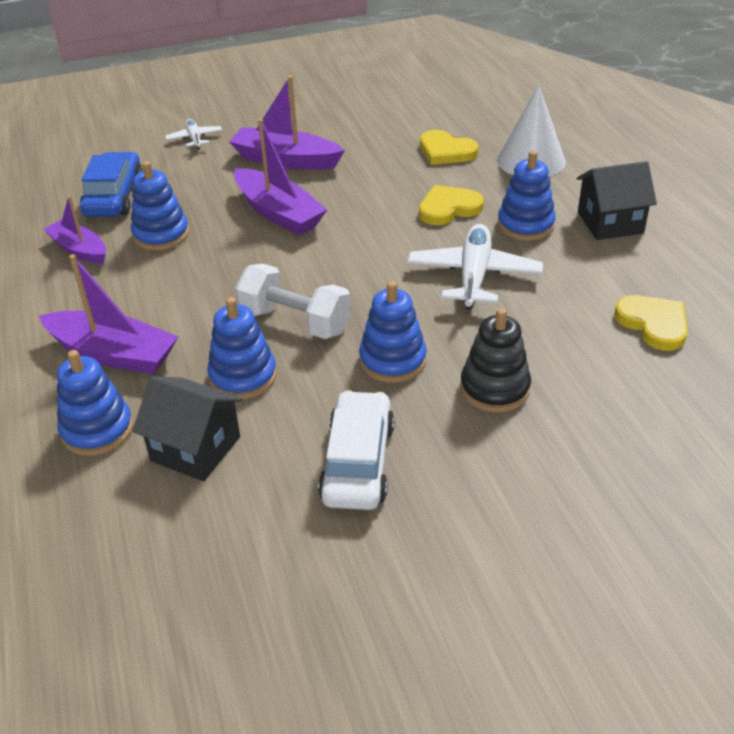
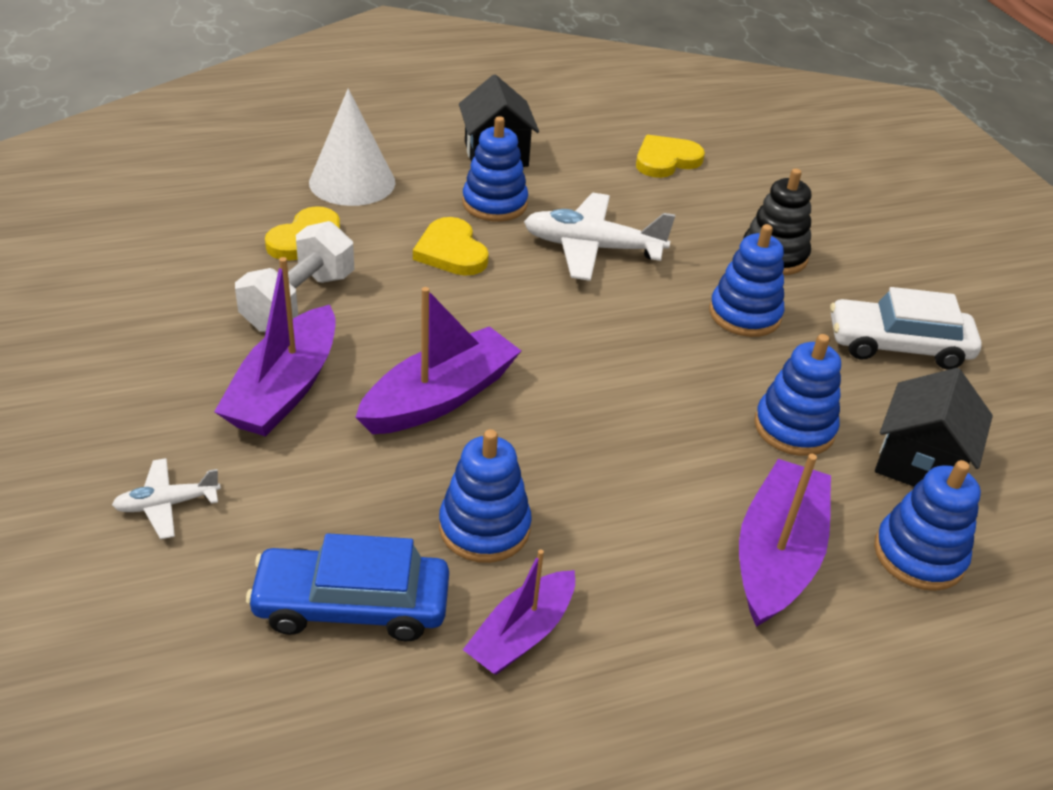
camera: 95 degrees left, 0 degrees up
white dumbbell [236,264,351,339] -> white dumbbell moved to [235,221,354,332]

